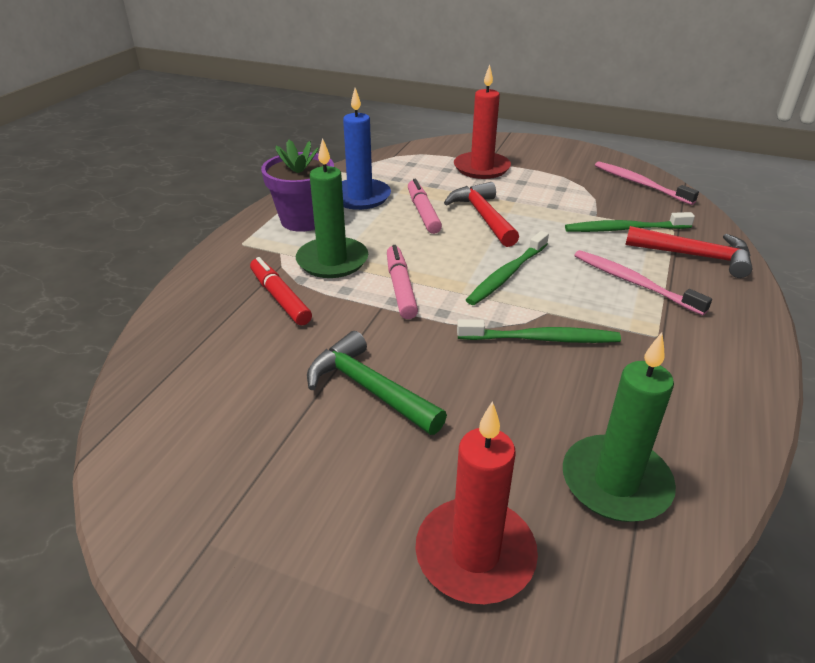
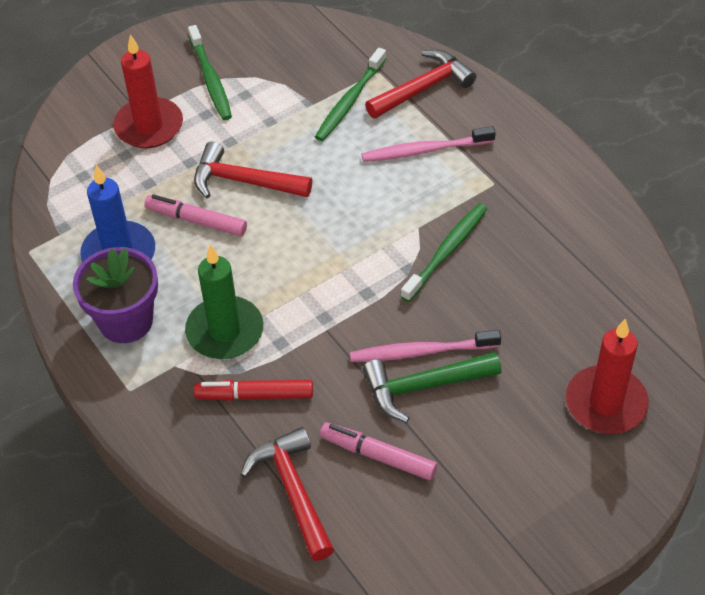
camera: 55 degrees left, 15 degrees up
pink marker [387,245,418,319] -> pink marker moved to [320,423,437,480]
green toothbrush [466,231,549,305] -> green toothbrush moved to [188,25,232,120]
green candle [563,332,676,522] -> none
pink toothbrush [595,161,699,205] -> pink toothbrush moved to [350,330,501,362]
none -> red hammer [240,427,334,561]

